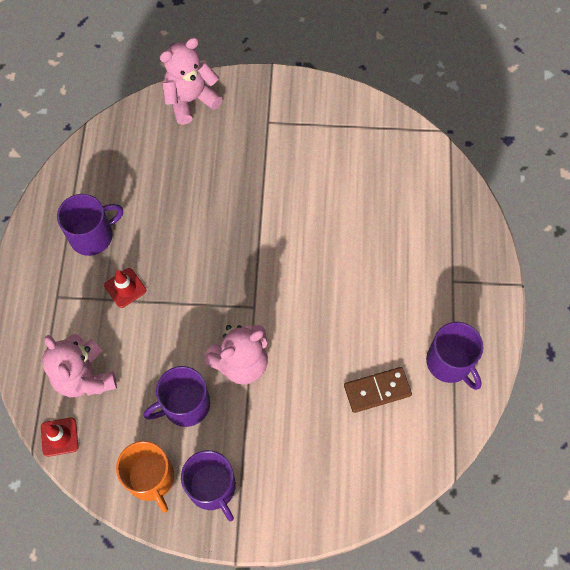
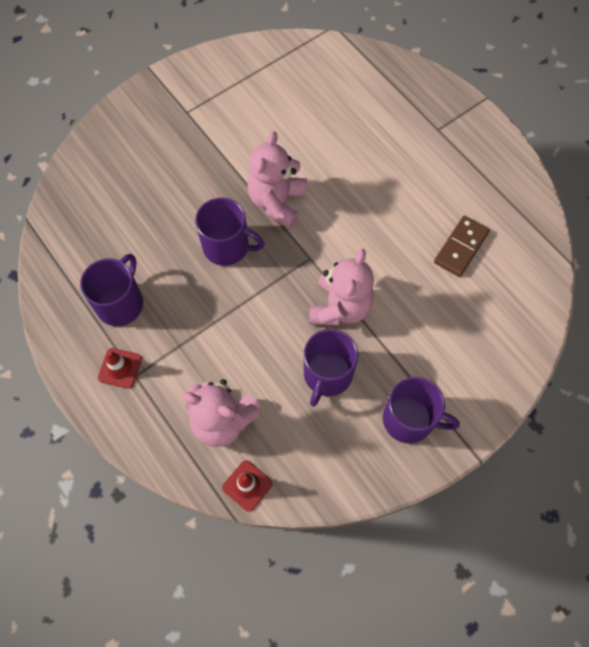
camera: 40 degrees left, 0 degrees up
red traffic cone [104,268,146,308] -> red traffic cone moved to [98,348,142,389]
orange mug [116,441,174,513] -> none
pink teddy bear [160,38,223,125] -> pink teddy bear moved to [247,131,307,229]
purple mug [426,322,483,390] -> purple mug moved to [195,198,264,266]

